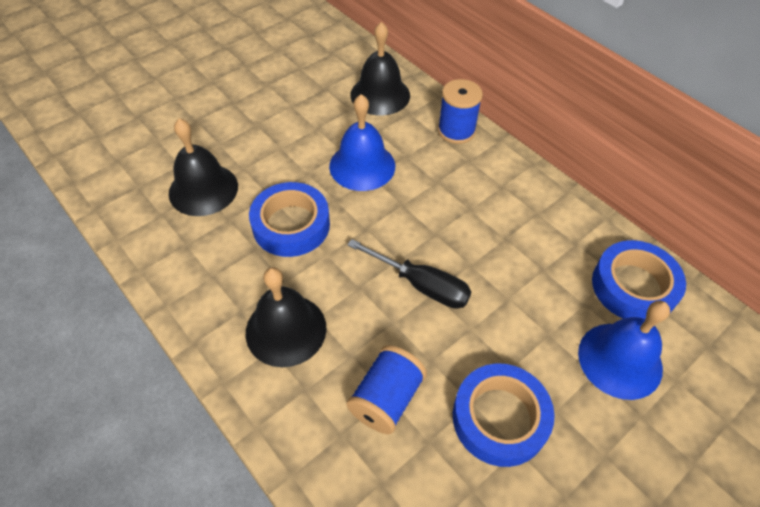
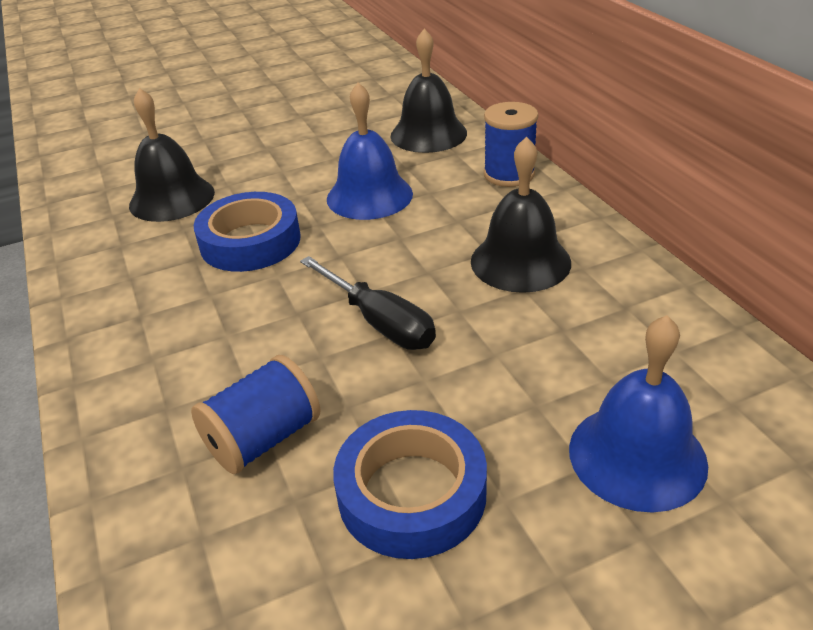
camera: 20 degrees right, 15 degrees down
black bell [246,267,327,367] -> black bell moved to [471,137,571,293]
blue tape [592,240,686,319] -> none

